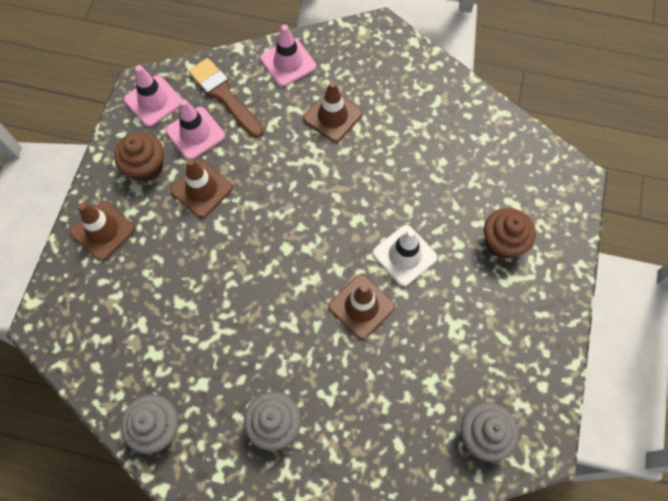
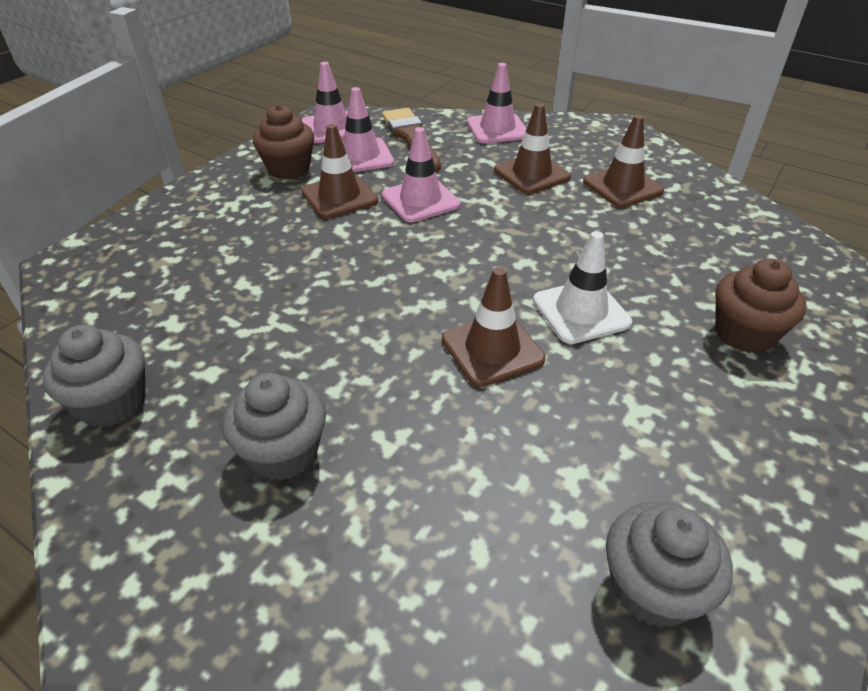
camera: 20 degrees right, 25 degrees down
brown traffic cone [70,201,135,261] -> brown traffic cone moved to [583,115,664,208]
none -> pink traffic cone [382,127,460,222]

